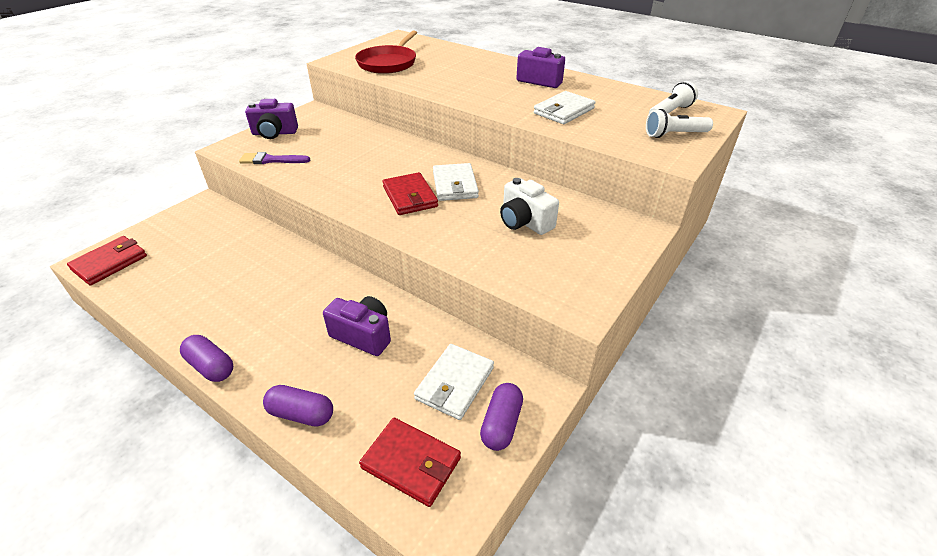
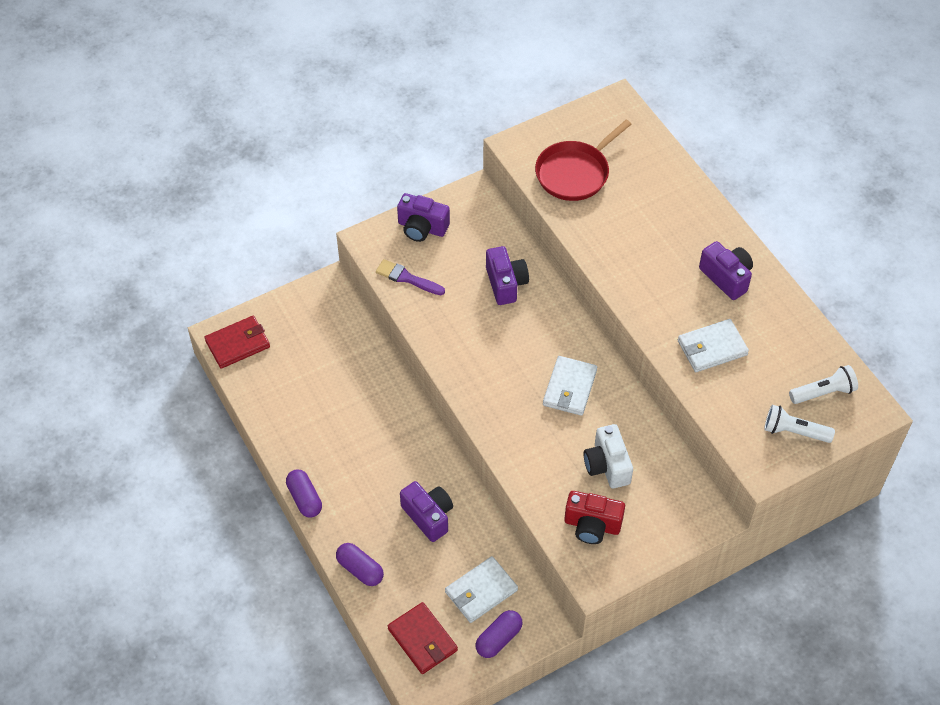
camera: 25 degrees right, 15 degrees up
red wallet [383,172,438,215] -> none
none -> purple camera [486,246,529,305]
none -> red camera [564,491,625,544]

